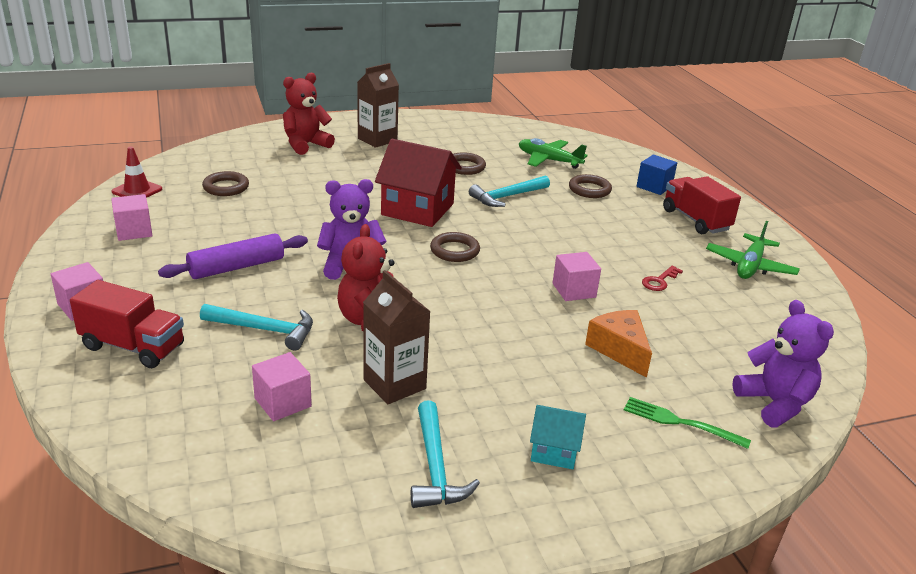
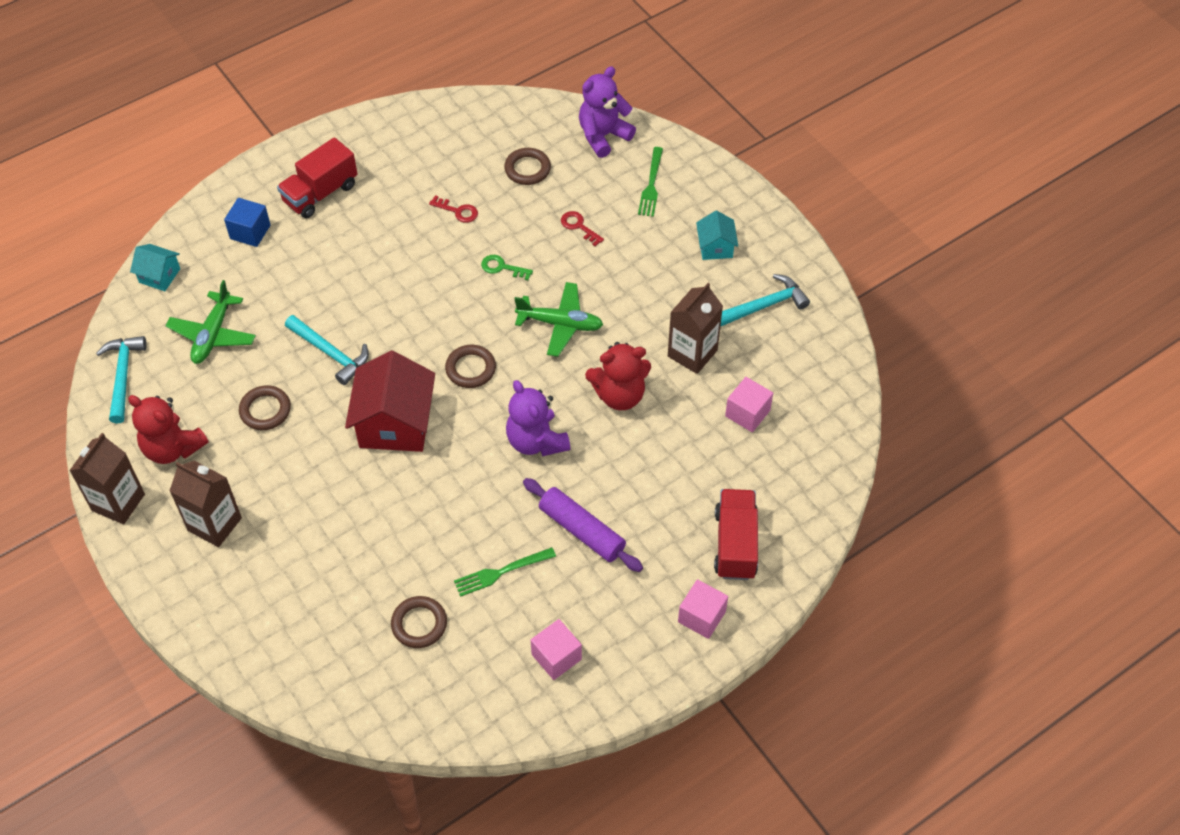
camera: 105 degrees left, 25 degrees up
red traffic cone [112,147,162,198] -> none
turquoise hammer [200,304,313,351] -> turquoise hammer moved to [96,336,147,424]
red teddy bear [283,73,335,155] -> red teddy bear moved to [128,395,209,464]
pink cube [553,252,601,301] -> green key [481,255,533,280]
brown ring [569,174,612,198] -> brown ring moved to [504,148,551,185]
orange cheese [585,310,652,378] -> red key [561,211,604,246]
green plane [706,221,800,279] -> green plane moved to [514,282,603,357]
none -> brown carton [69,433,145,524]
none -> turquoise house [130,244,180,291]
none -> green fork [454,547,556,597]

